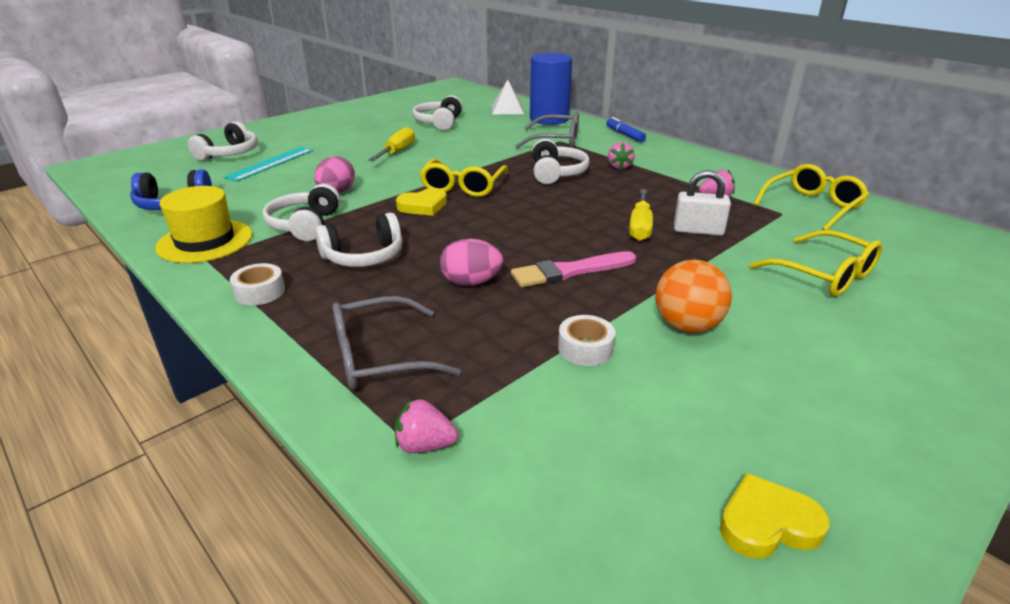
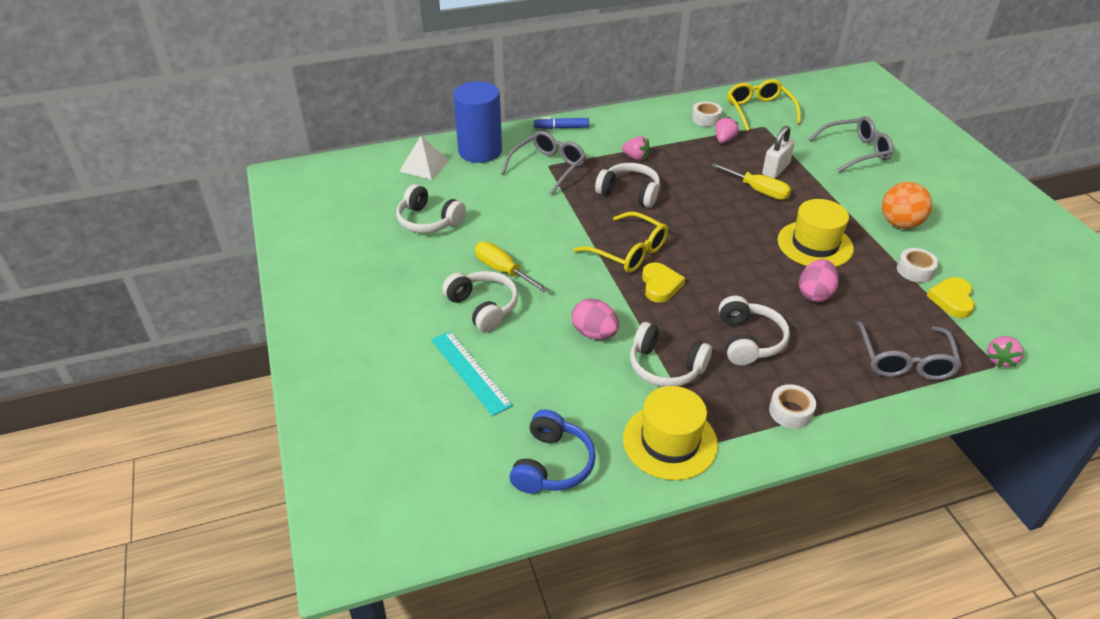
camera: 65 degrees left, 10 degrees up
white headphones [188,121,258,161] -> white headphones moved to [442,271,518,333]
pink brush [511,251,636,287] -> yellow hat [778,199,854,267]
yellow heart [720,473,830,559] -> yellow heart moved to [927,277,975,318]
yellow glasses [749,230,882,297] -> grey glasses [809,116,894,172]
none -> white tape [692,101,722,127]

